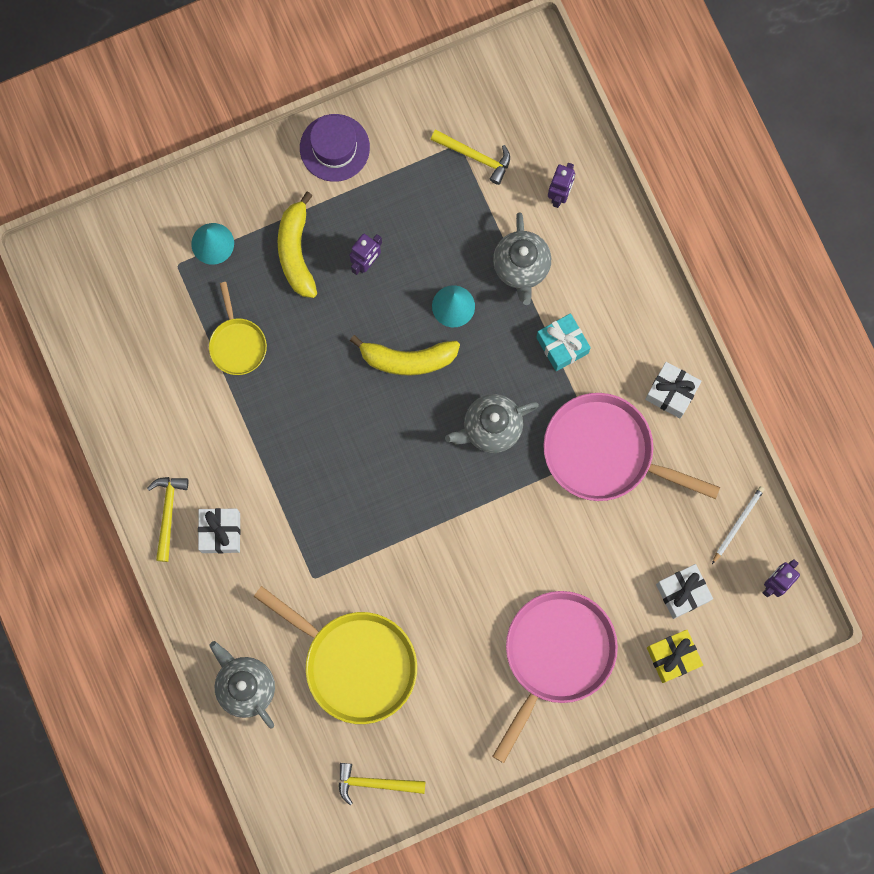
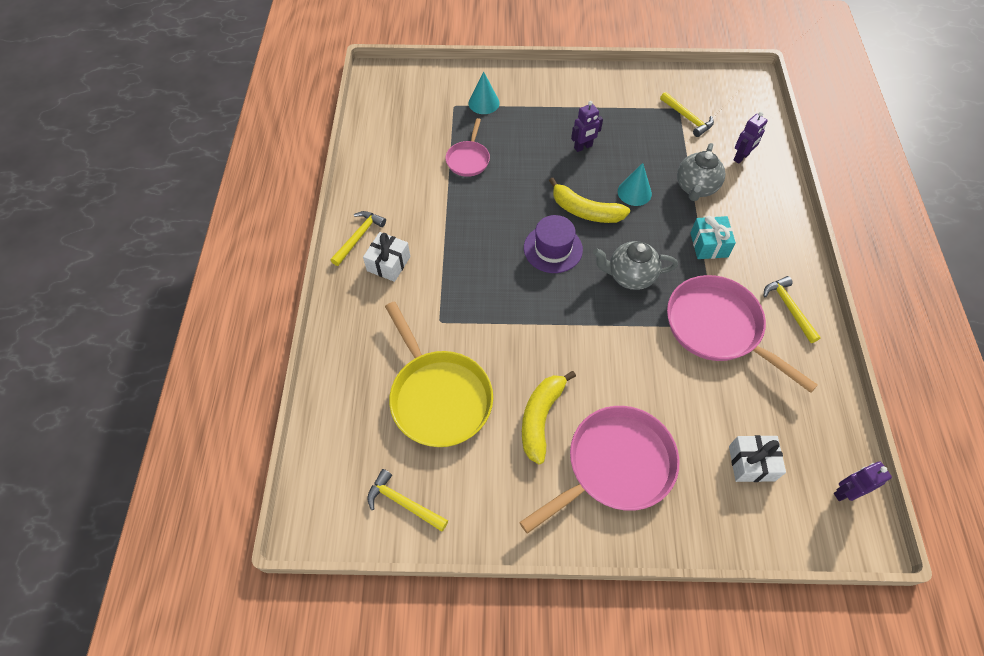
camera: 25 degrees right, 20 degrees down
yellow pan [209,282,267,375] -> pink pan [446,118,490,177]
grey teapot [210,641,275,729] -> none
yellow banana [278,192,317,298] -> yellow banana moved to [522,371,576,464]
purple hat [300,114,370,182] -> purple hat moved to [524,215,583,273]
white gift [645,362,702,419] -> yellow hammer [764,276,821,343]
yellow gift [647,630,703,683] -> none
white pencil [712,486,765,564] -> none

